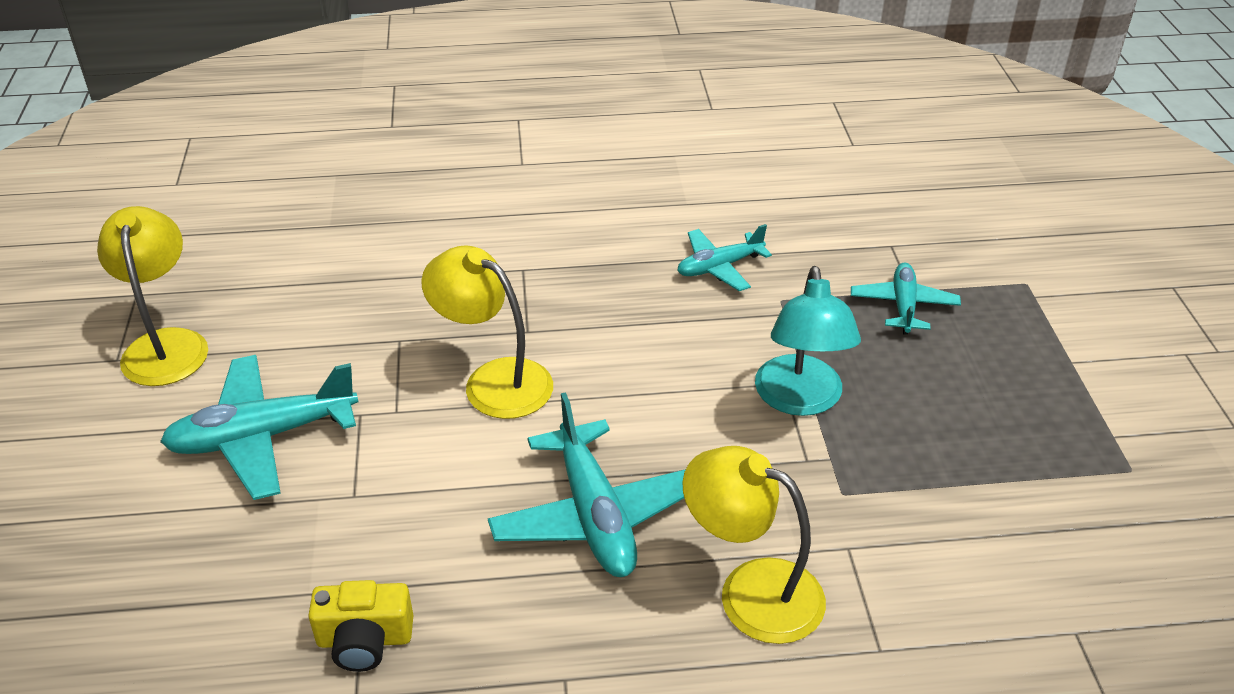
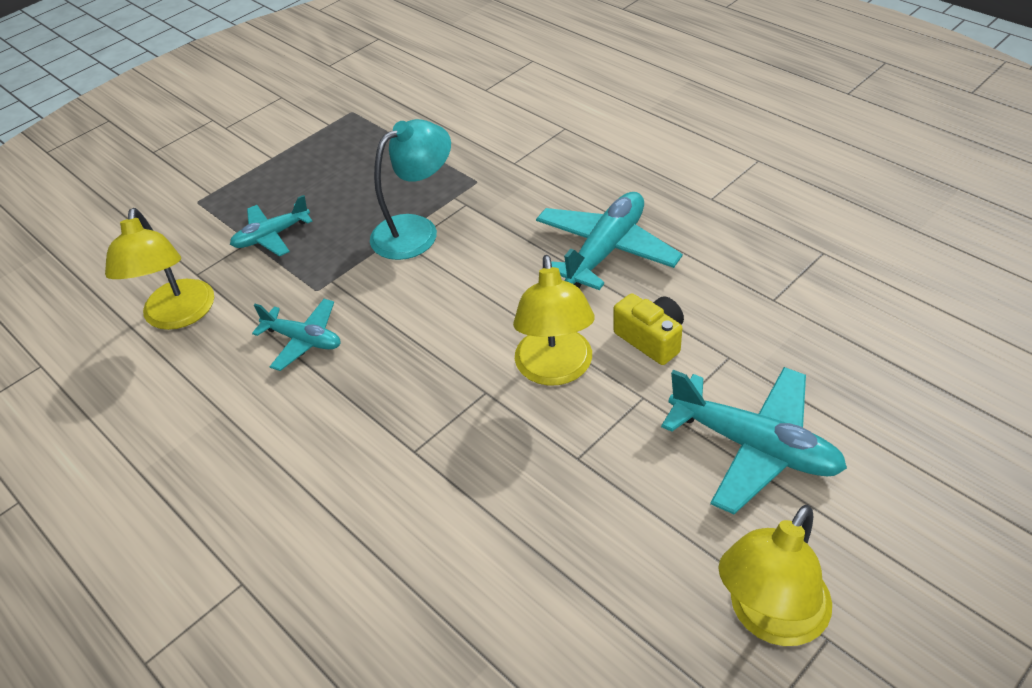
camera: 125 degrees left, 5 degrees up
yellow camera [308,580,413,672] -> yellow camera moved to [613,293,684,365]
yellow lamp [682,446,826,644] -> yellow lamp moved to [105,208,214,330]

